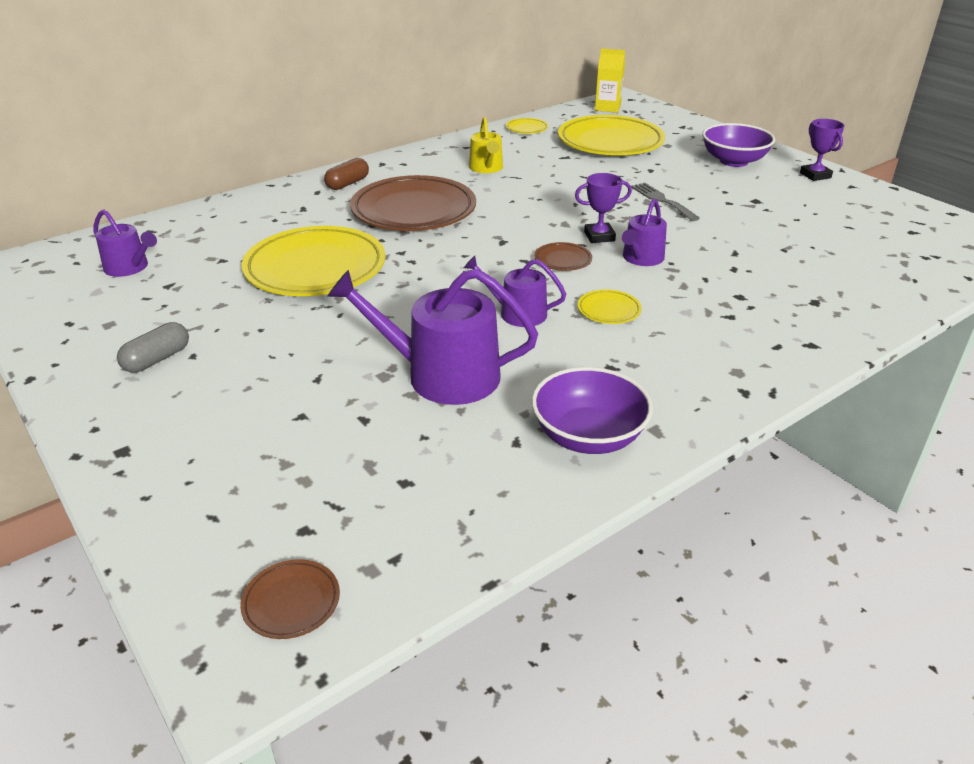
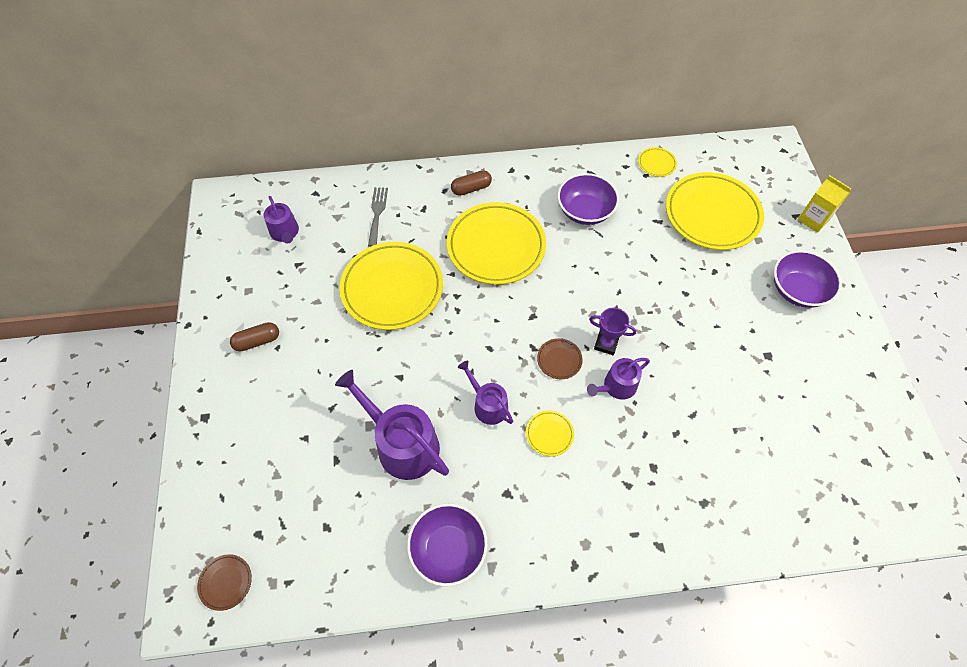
camera: 30 degrees right, 25 degrees up
grey capsule [117,322,189,373] -> brown capsule [230,322,279,352]
brown plate [350,175,476,231] -> yellow plate [447,202,546,285]
yellow watering can [469,117,503,173] -> purple bowl [557,173,619,225]
yellow carton [595,49,625,113] -> yellow carton moved to [798,175,851,233]
grey fork [631,183,700,221] -> grey fork moved to [368,187,388,247]
purple trophy [800,119,845,181] -> none

